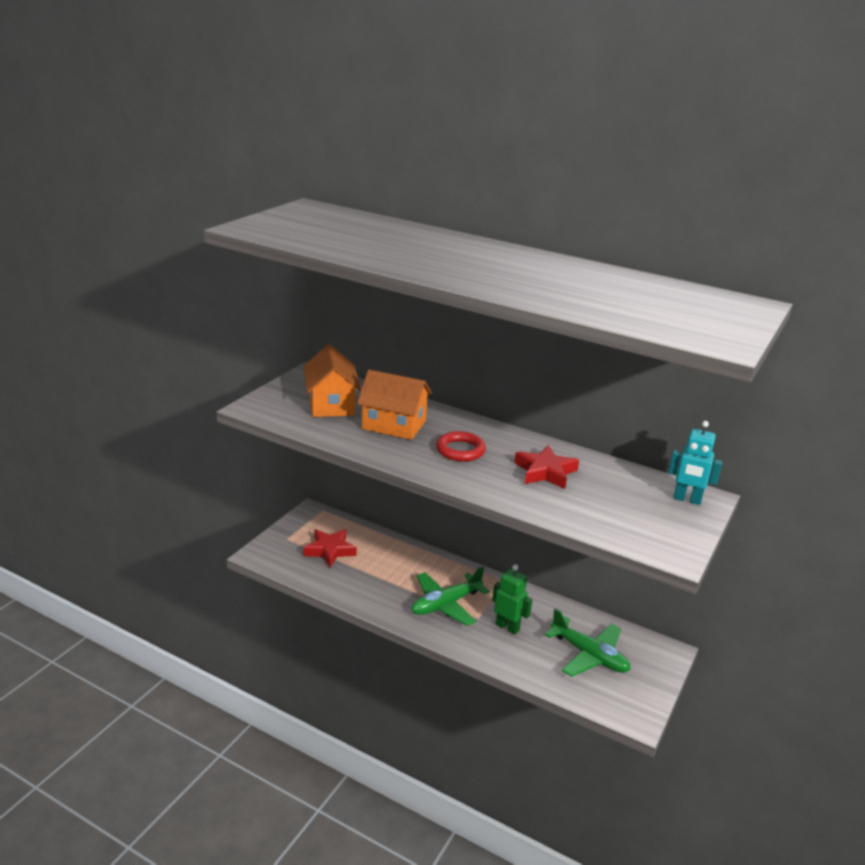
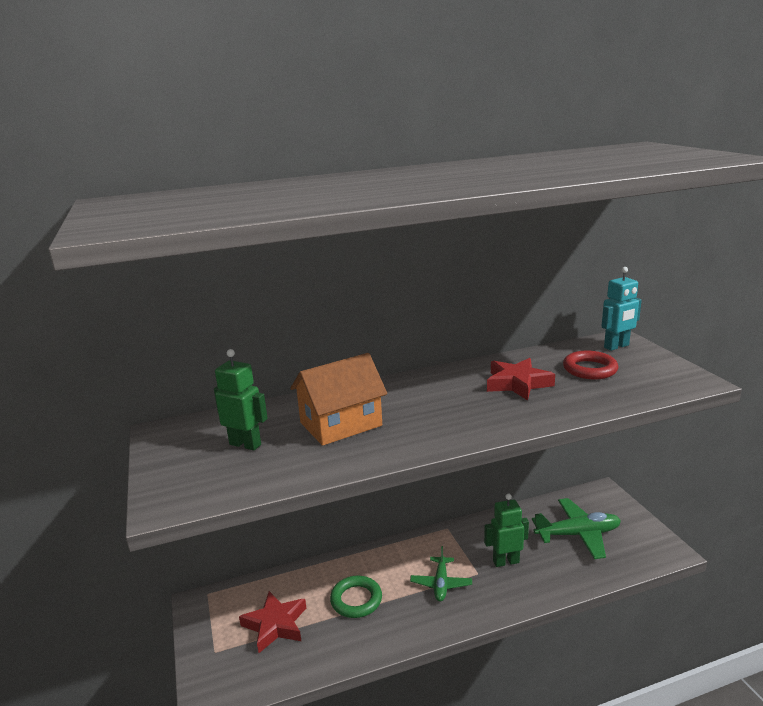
camera: 45 degrees left, 5 degrees down
orange house [303,344,361,417] -> green robot [214,349,268,450]
green plane [412,566,490,626] -> green plane [410,546,472,601], size x0.62
red ring [436,431,486,462] -> red ring moved to [563,351,618,380]
none -> green ring [330,575,382,618]

